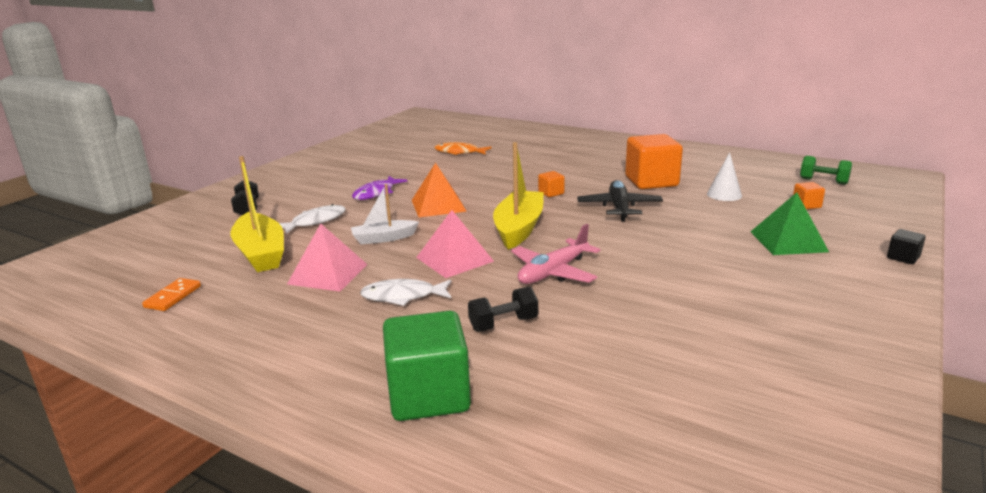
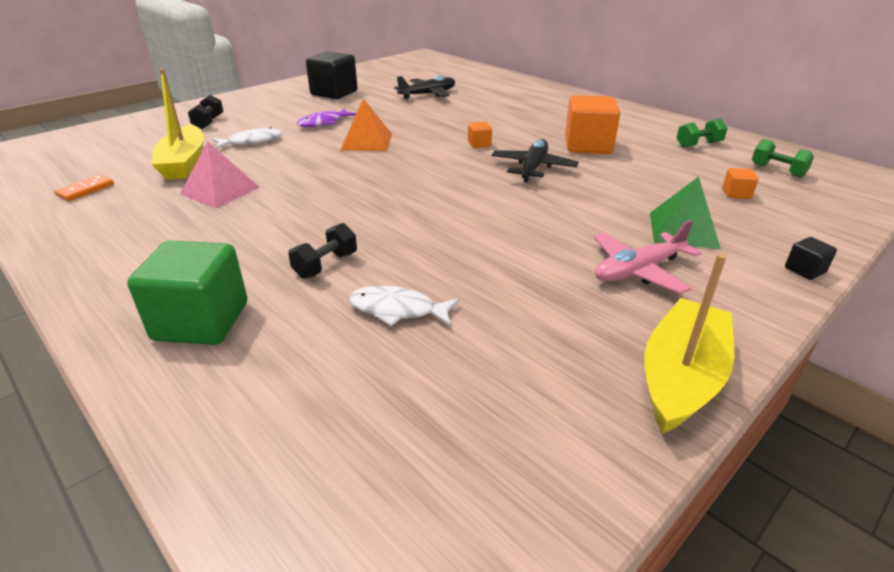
camera: 15 degrees right, 10 degrees up
white boat [351,184,419,244] -> none
white fish [360,279,451,306] -> white fish moved to [349,286,459,326]
pink pyramid [416,210,494,278] -> none
orange fish [434,142,491,155] -> black plane [394,75,455,99]
black dumbbell [468,286,538,331] -> black dumbbell turned 45 degrees counterclockwise [288,223,357,279]
yellow boat [493,142,544,250] -> yellow boat moved to [644,253,734,434]
pink plane [511,224,601,284] -> pink plane moved to [594,220,701,294]
white cone [707,152,742,201] -> none
none -> black cube [306,51,358,99]
none -> green dumbbell [677,119,728,148]

